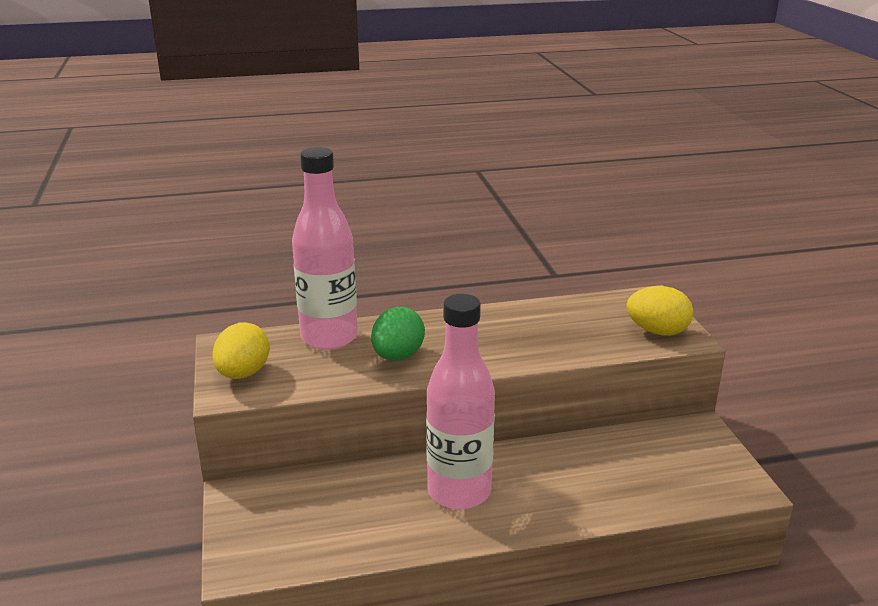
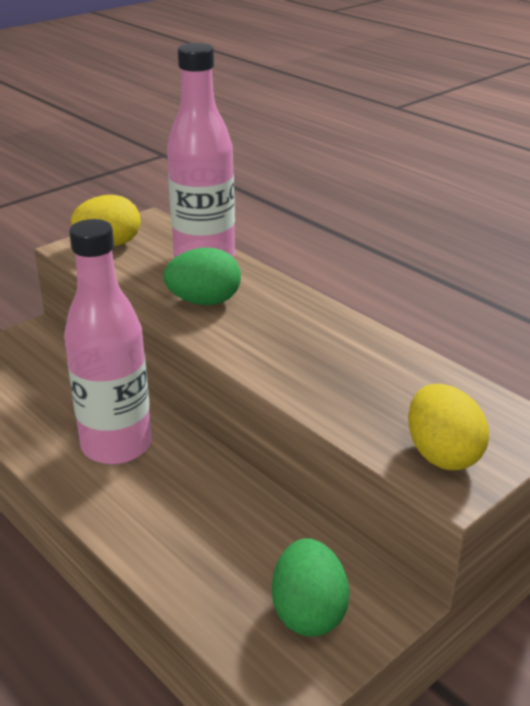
camera: 60 degrees right, 5 degrees up
none -> green egg [272,538,350,637]

